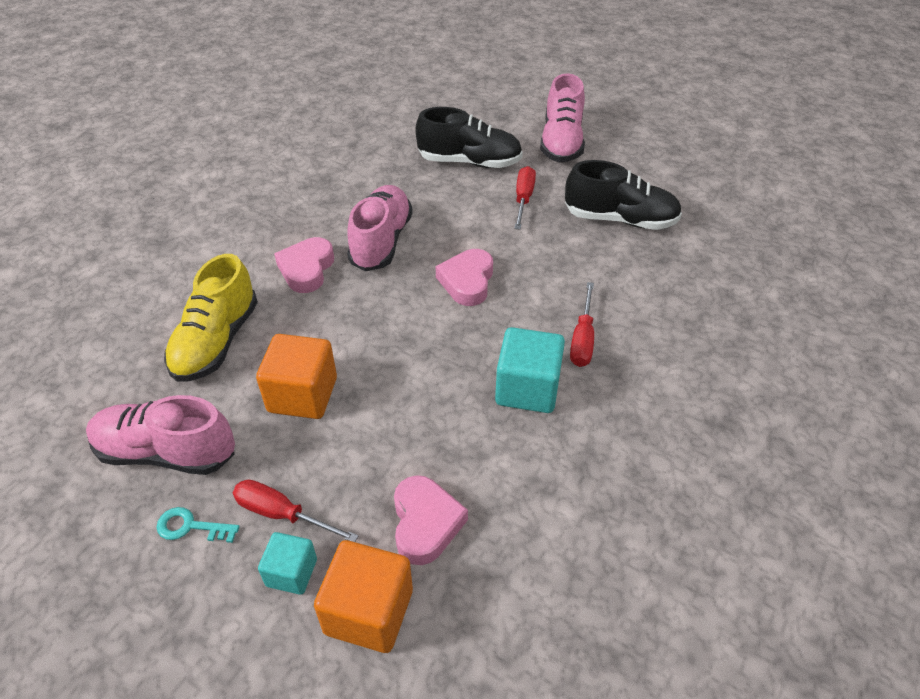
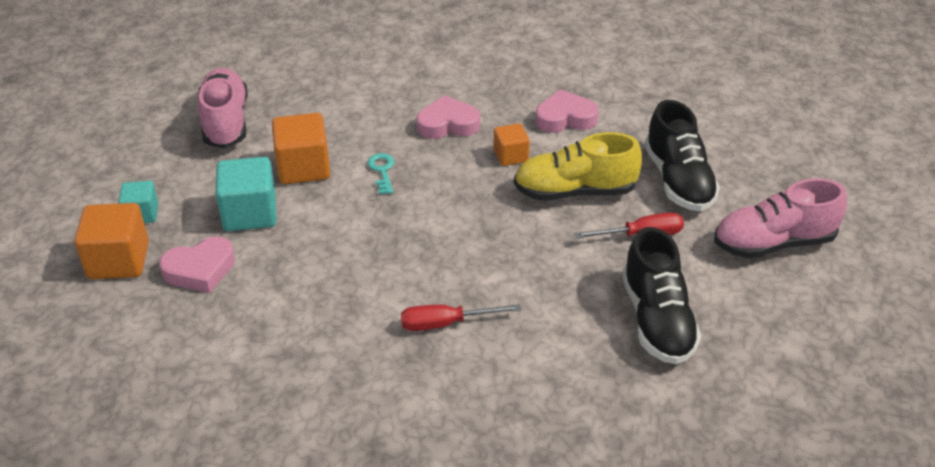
camera: 70 degrees right, 5 degrees down
turquoise key [156,507,240,543] -> turquoise key moved to [367,153,394,195]
yellow shoe [164,254,258,382] -> yellow shoe moved to [514,132,642,201]
red screwdriver [233,479,358,542] -> none
pink shoe [347,185,413,271] -> orange cube [494,123,530,166]
pink heart [436,249,493,306] -> pink heart moved to [536,89,599,133]
turquoise cube [495,327,565,413] -> turquoise cube moved to [216,157,277,231]

